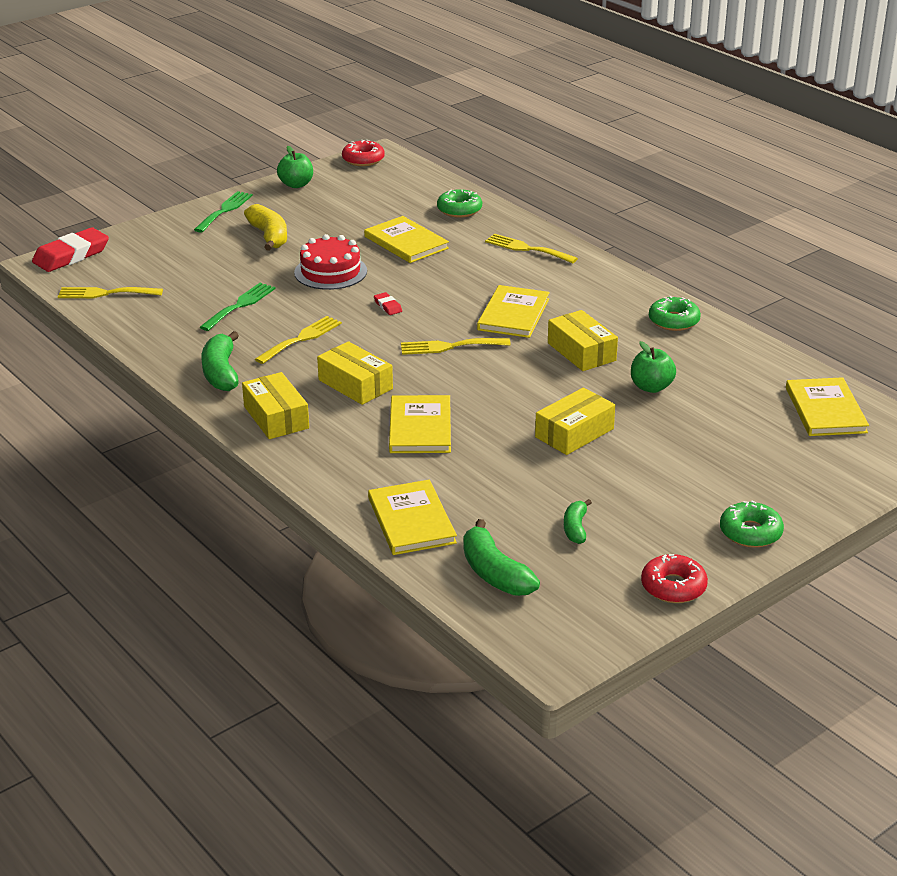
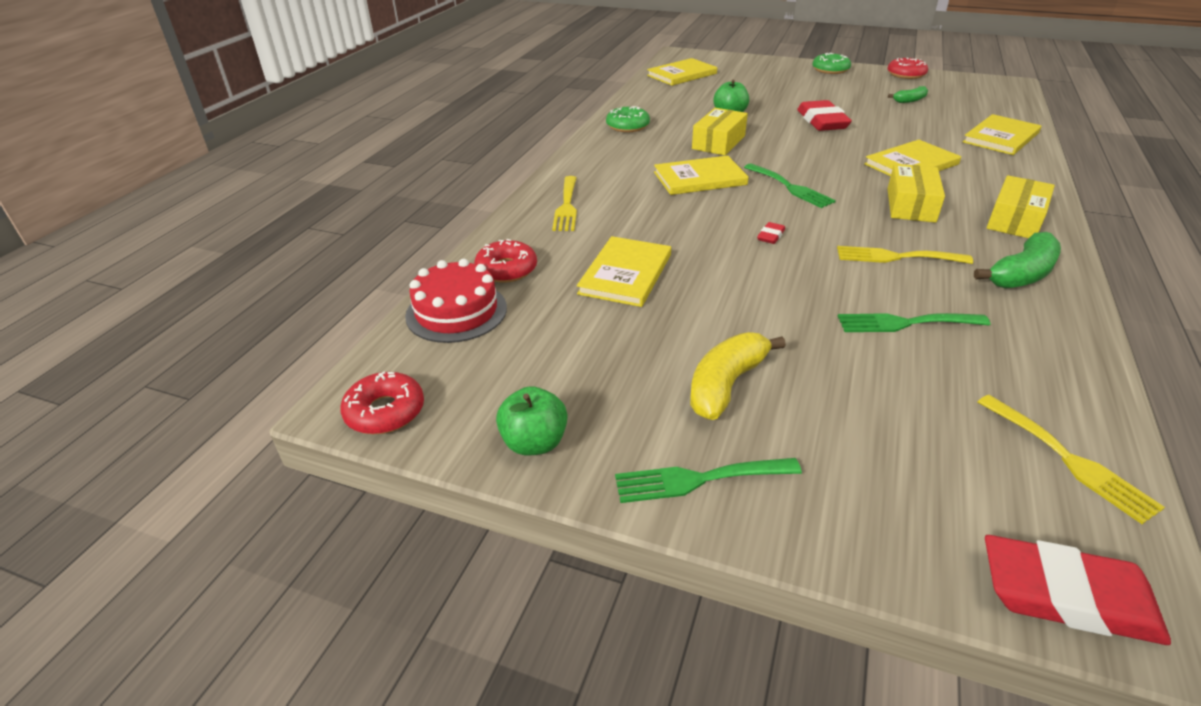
camera: 120 degrees left, 5 degrees up
red cake [294,234,367,290] -> red cake moved to [405,259,507,343]
yellow fork [401,338,511,355] -> green fork [744,164,836,208]
green donut [437,189,482,218] -> red donut [474,239,537,283]
green banana [463,519,540,596] -> none
yellow box [535,387,615,455] -> red eraser [797,100,852,131]

